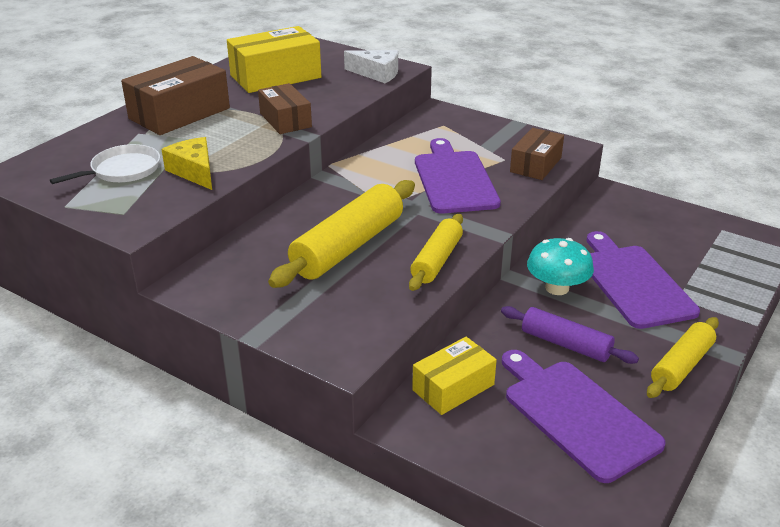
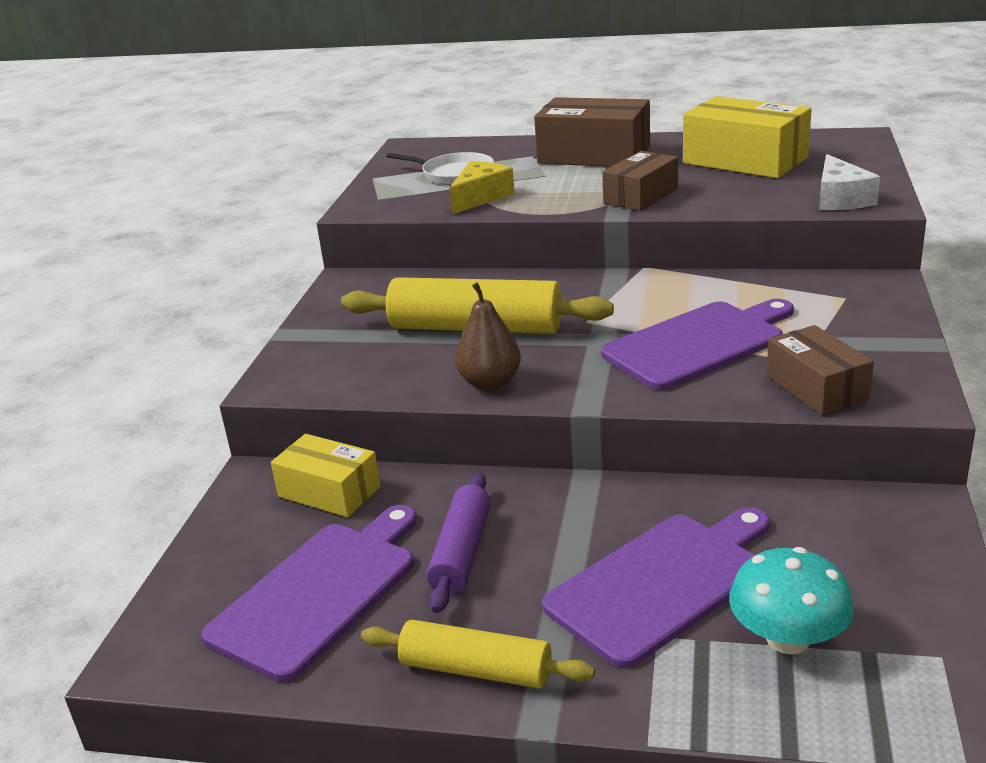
camera: 70 degrees right, 5 degrees down
yellow rolling pin [409,214,463,291] -> brown pear [455,282,521,390]
brown box [510,128,564,180] -> brown box turned 60 degrees clockwise [767,325,874,415]
turquoise mushroom [527,238,594,295] -> turquoise mushroom moved to [729,547,854,654]

